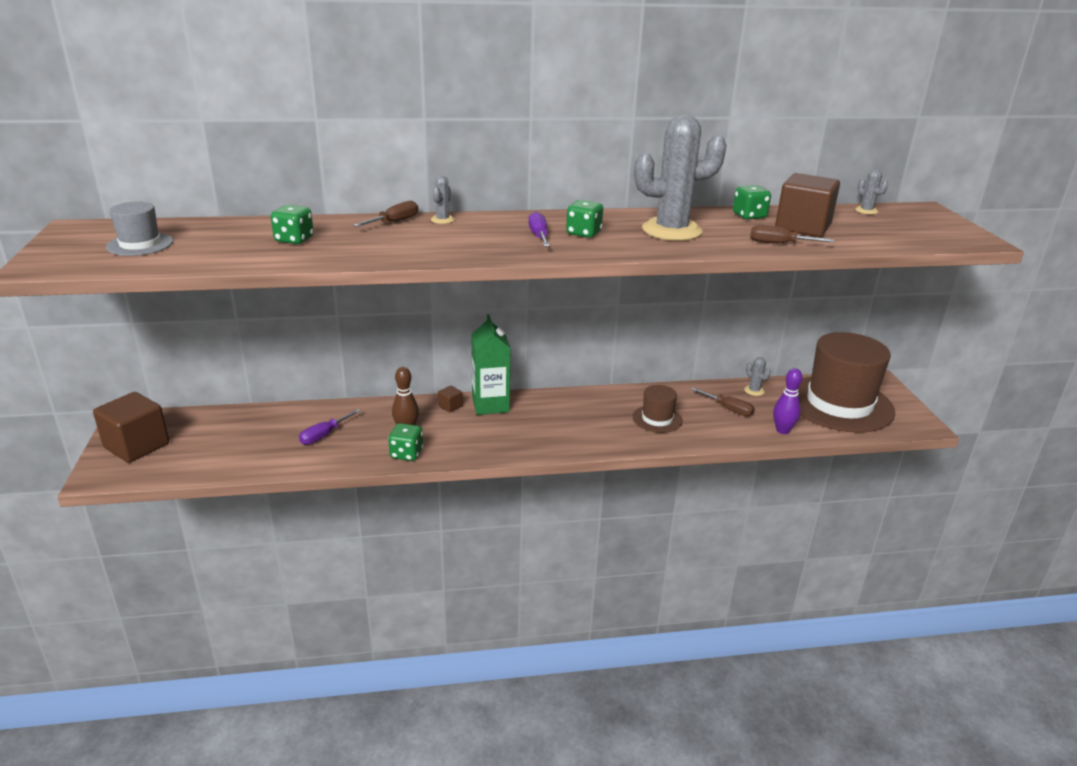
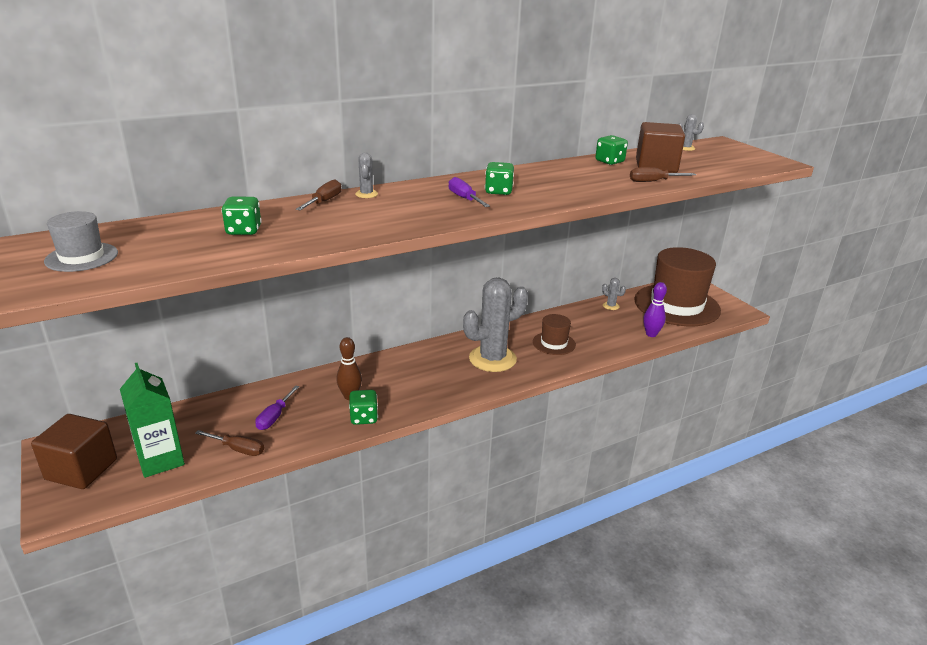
camera: 20 degrees left, 0 degrees up
brown cube [438,386,463,412] -> none
green carton [471,314,510,415] -> green carton moved to [120,363,185,478]
grey cactus [634,115,726,241] -> grey cactus moved to [463,278,528,372]
brown screwdriver [691,387,755,416] -> brown screwdriver moved to [195,430,264,456]

